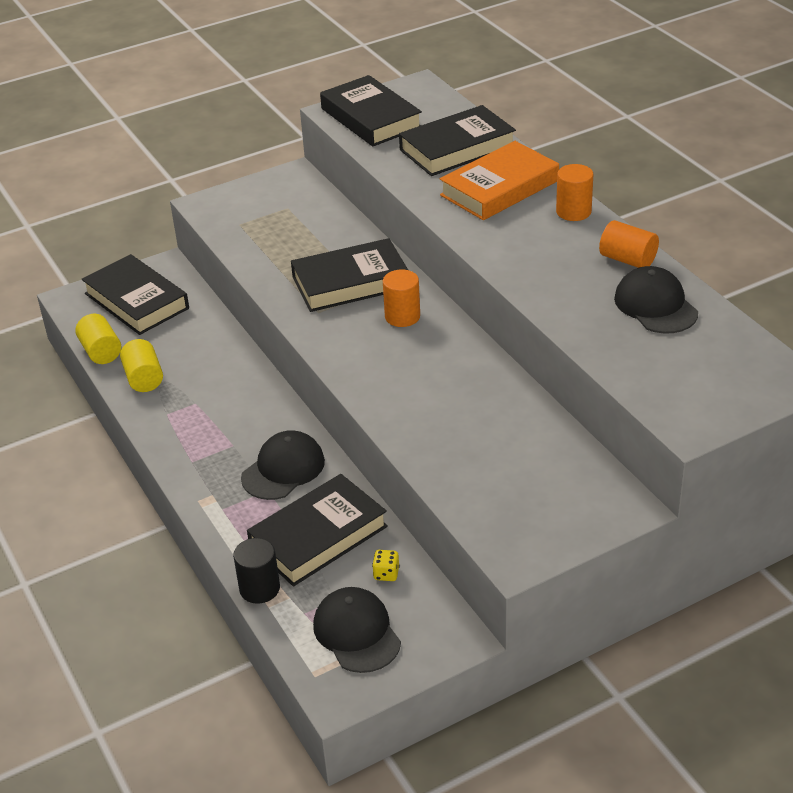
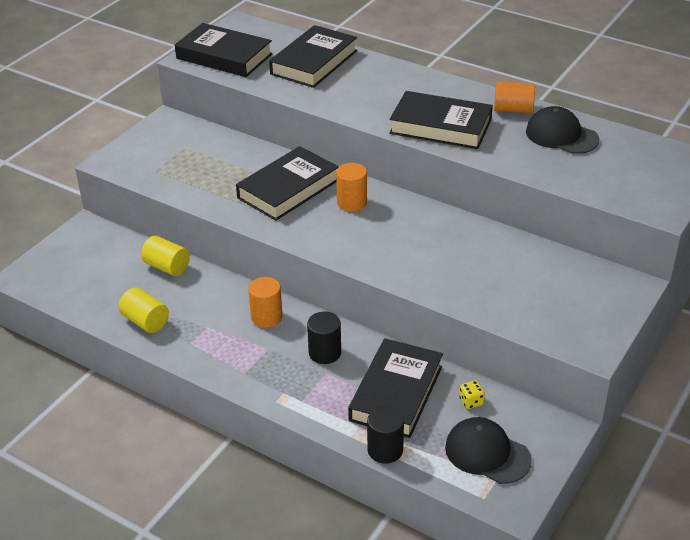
camera: 30 degrees left, 0 degrees up
yellow cylinder [75,314,121,364] -> yellow cylinder moved to [141,236,190,276]
black book [82,254,189,335] -> black book moved to [389,91,493,149]
black cap [241,430,325,500] -> black cylinder [307,312,341,364]
orange book [439,141,559,220] -> none
orange cylinder [556,164,593,221] -> orange cylinder moved to [248,277,282,328]

